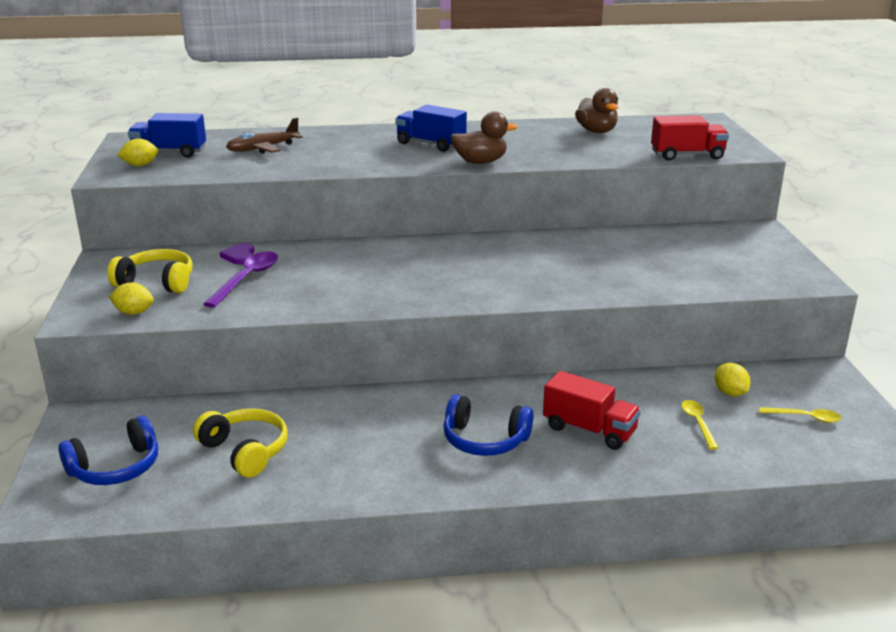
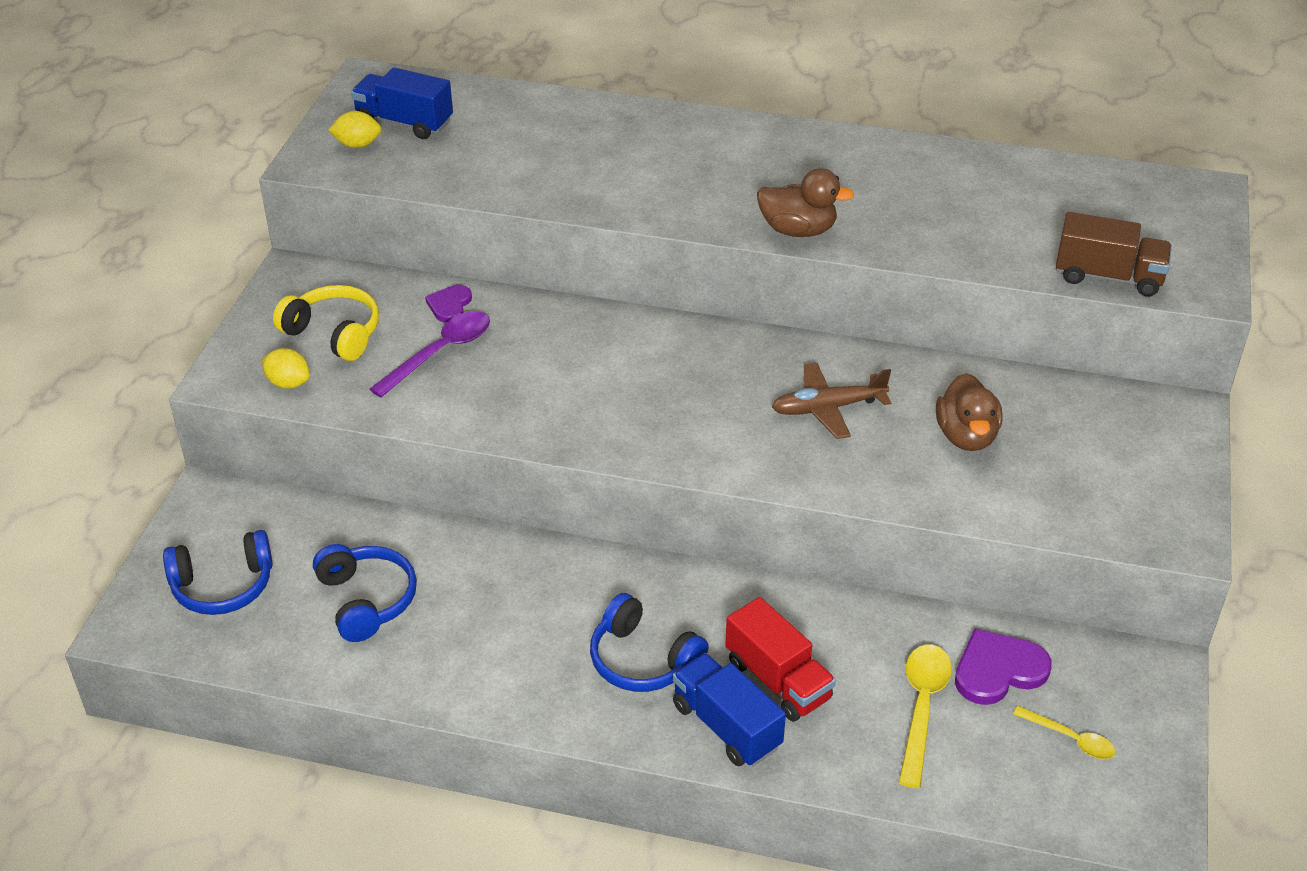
camera: 20 degrees right, 15 degrees up
yellow headphones [193,408,288,477] -> blue headphones [313,544,417,642]
brown plane [226,118,303,154] -> brown plane moved to [772,362,891,439]
blue truck [395,105,467,152] -> blue truck moved to [673,653,786,766]
brown duck [575,88,618,133] -> brown duck moved to [936,373,1003,451]
red truck [651,115,729,161] -> brown truck [1056,212,1172,297]
yellow spoon [682,400,719,450] -> yellow spoon [899,644,952,788], size x1.65
yellow lemon [715,363,751,396] -> purple heart [955,628,1052,705]

